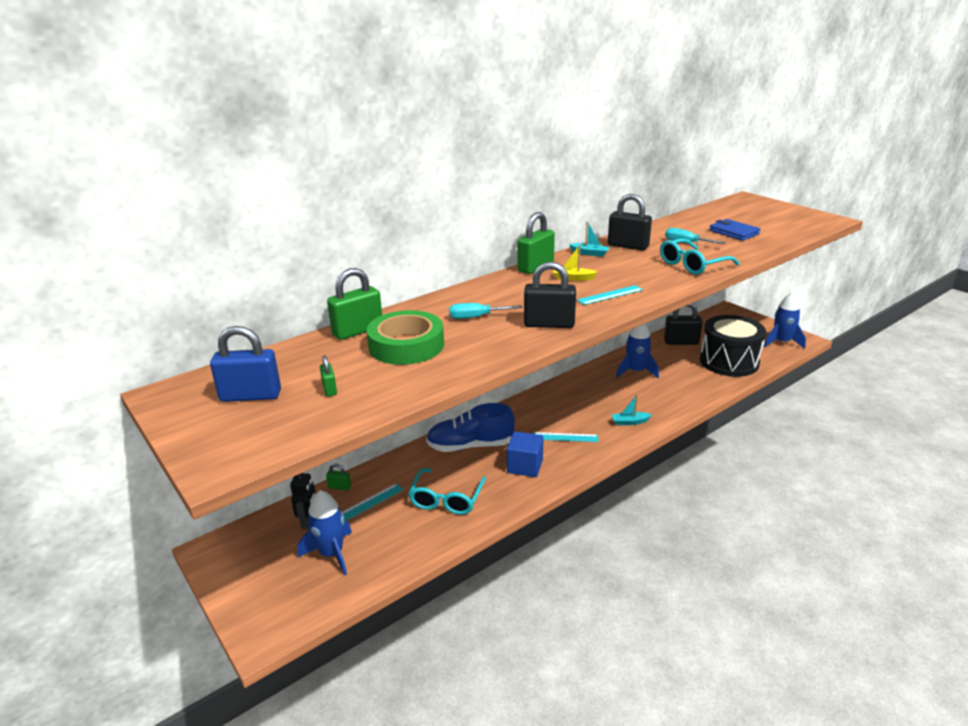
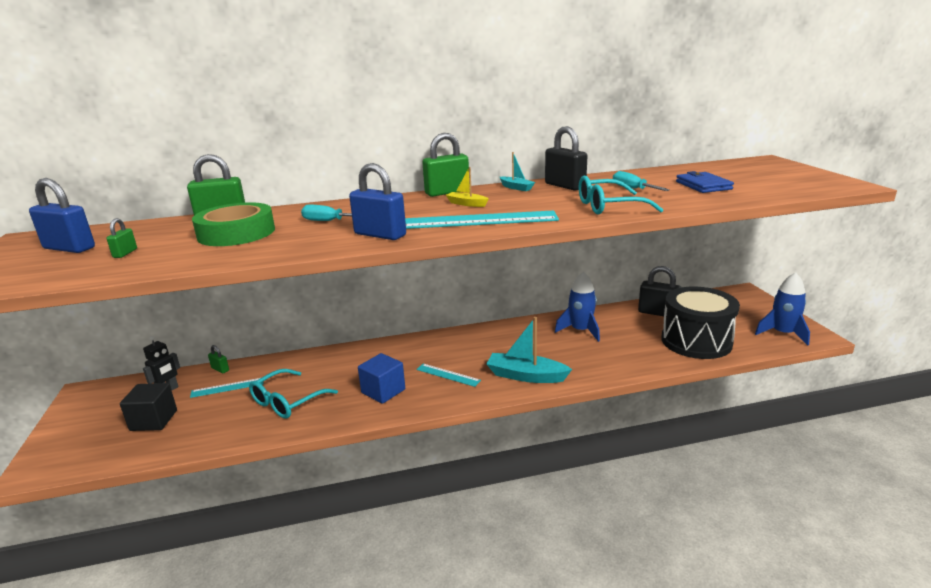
camera: 25 degrees right, 5 degrees down
blue rocket [297,490,352,575] -> black cube [120,383,177,431]
blue shoe [426,403,515,452] -> none
black padlock [524,262,576,328] -> blue padlock [349,163,406,240]
turquoise ruler [577,285,643,305] -> turquoise ruler [405,210,559,229], size x1.96
turquoise boat [612,394,652,425] -> turquoise boat [487,317,572,383], size x1.85

